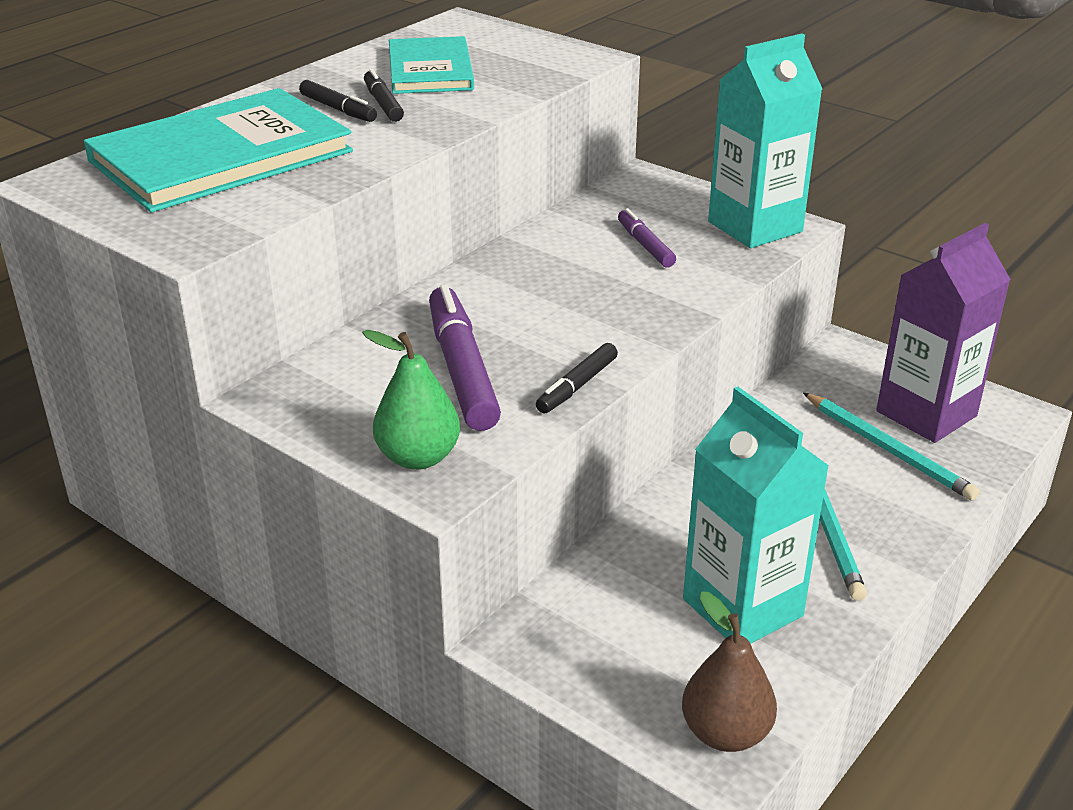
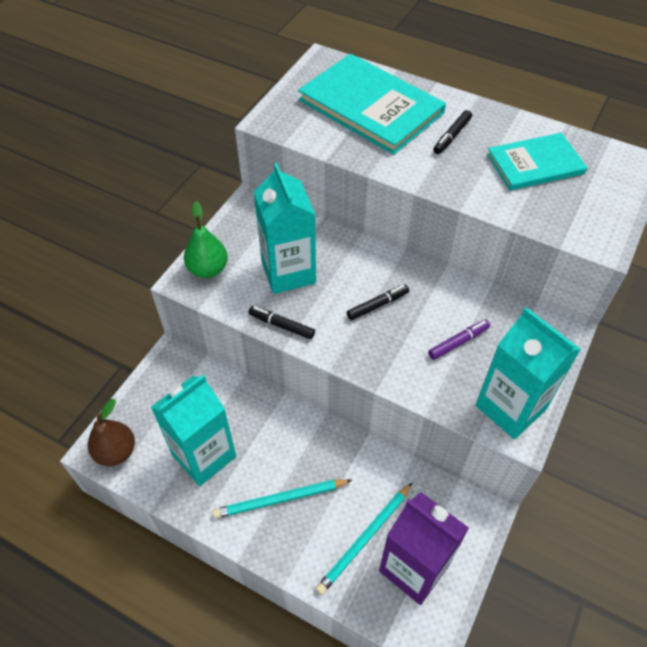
camera: 80 degrees right, 20 degrees up
black marker [364,69,404,122] -> black marker moved to [347,284,409,320]
purple marker [429,284,501,431] -> turquoise carton [253,163,316,294]

